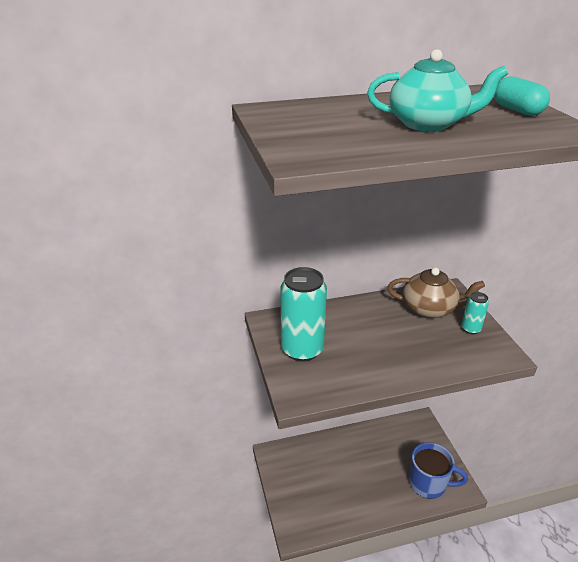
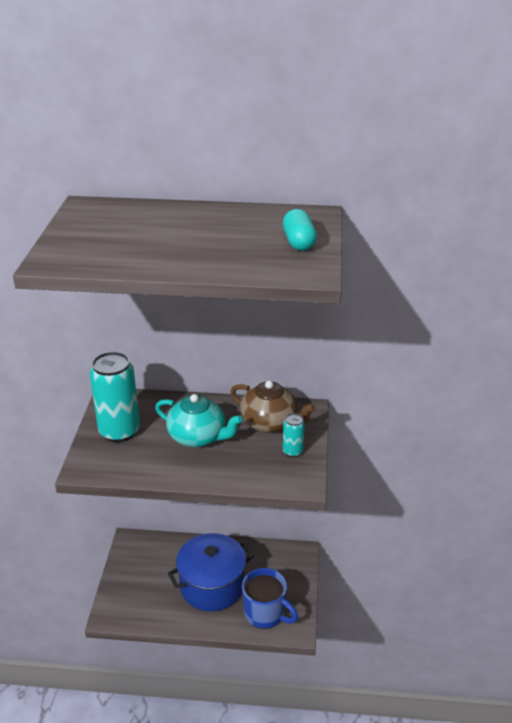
camera: 20 degrees right, 0 degrees up
turquoise teapot [367,49,508,132] -> turquoise teapot moved to [155,394,243,447]
none -> blue pot [168,533,254,611]

